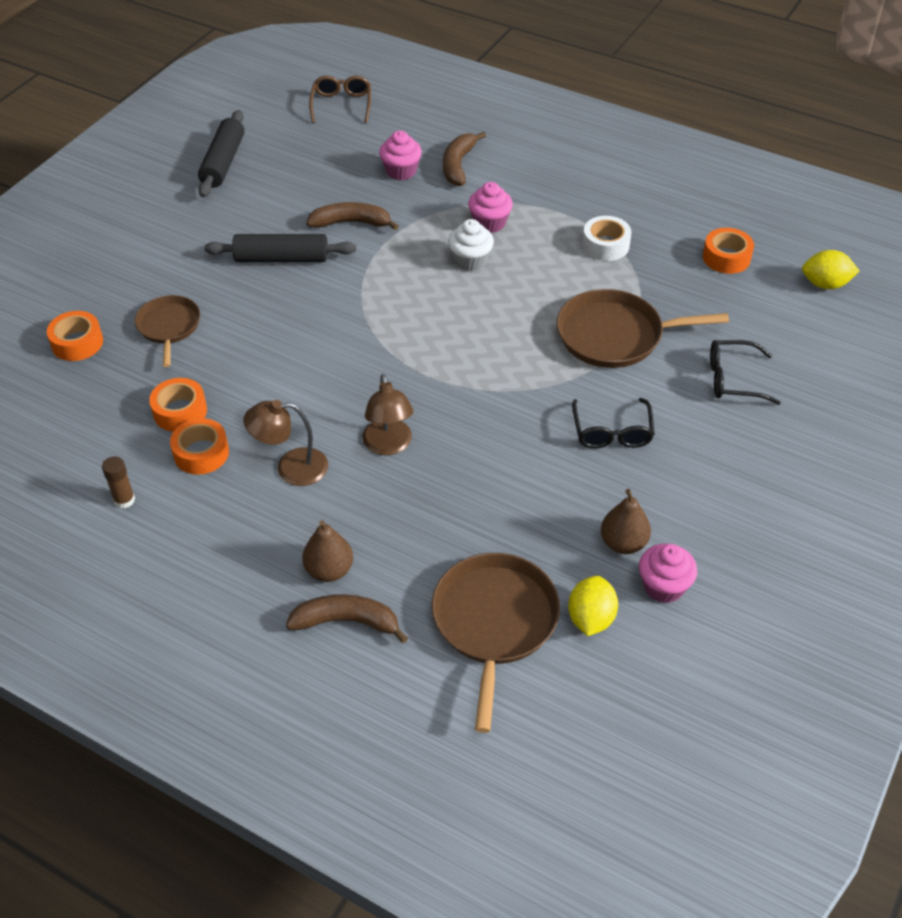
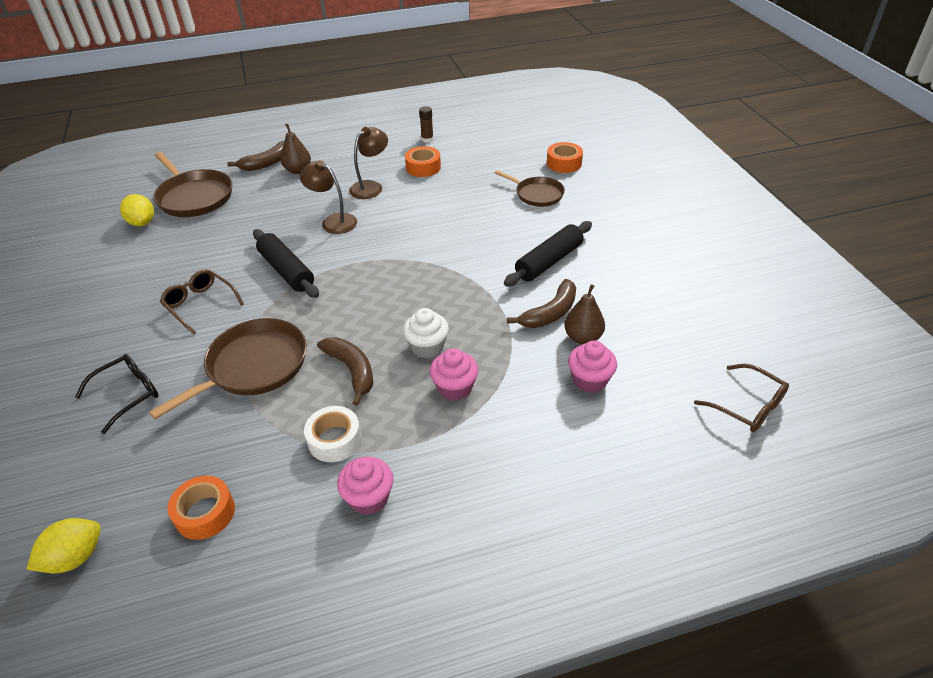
camera: 135 degrees right, 5 degrees down
orange tape [149,378,207,432] -> none
black rolling pin [198,110,244,197] -> black rolling pin moved to [253,229,319,298]
brown banana [443,132,486,186] -> brown banana moved to [317,337,373,406]
black glasses [572,398,655,449] -> brown glasses [160,269,244,335]
brown pear [601,489,651,554] -> brown pear moved to [564,284,605,344]
pink cupcake [639,544,697,603] -> pink cupcake moved to [337,457,393,515]

